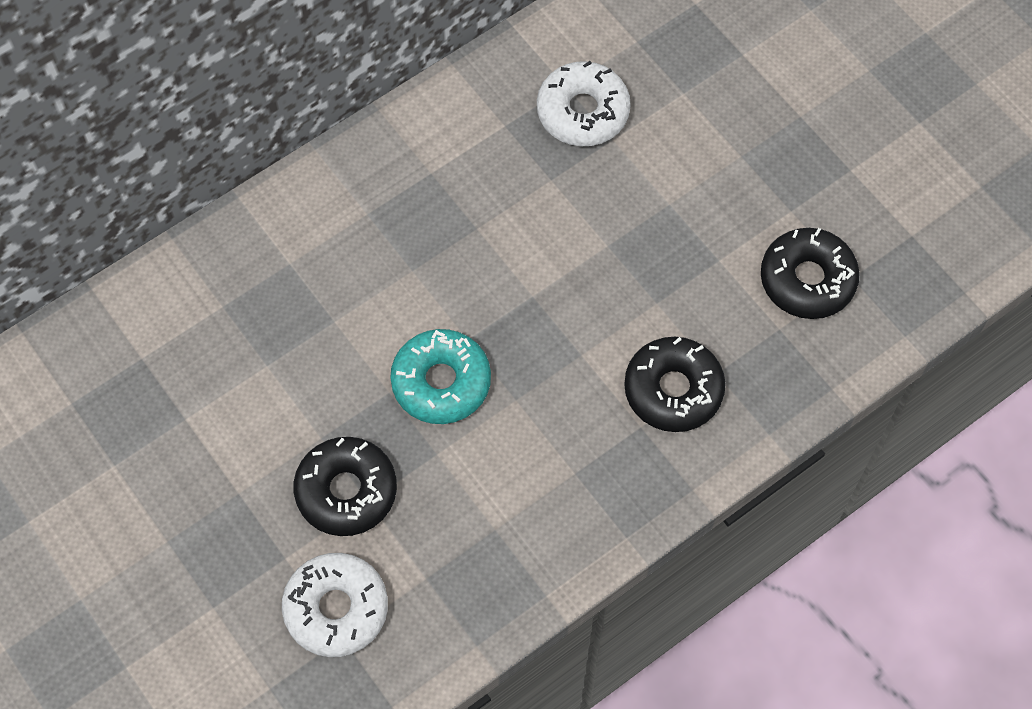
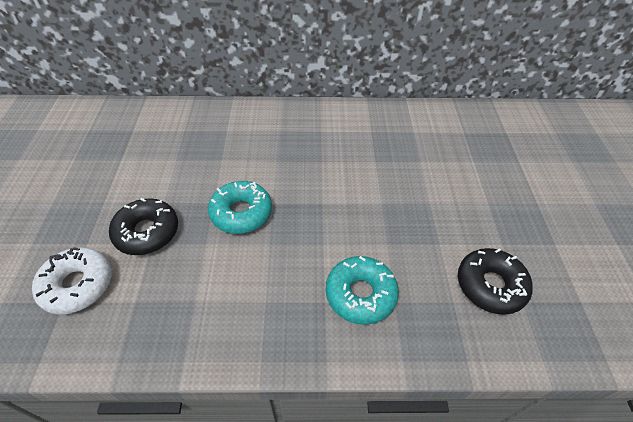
camera: 35 degrees right, 15 degrees down
white donut [537,61,631,146] -> none
black donut [624,337,726,432] -> turquoise donut [326,256,399,325]

